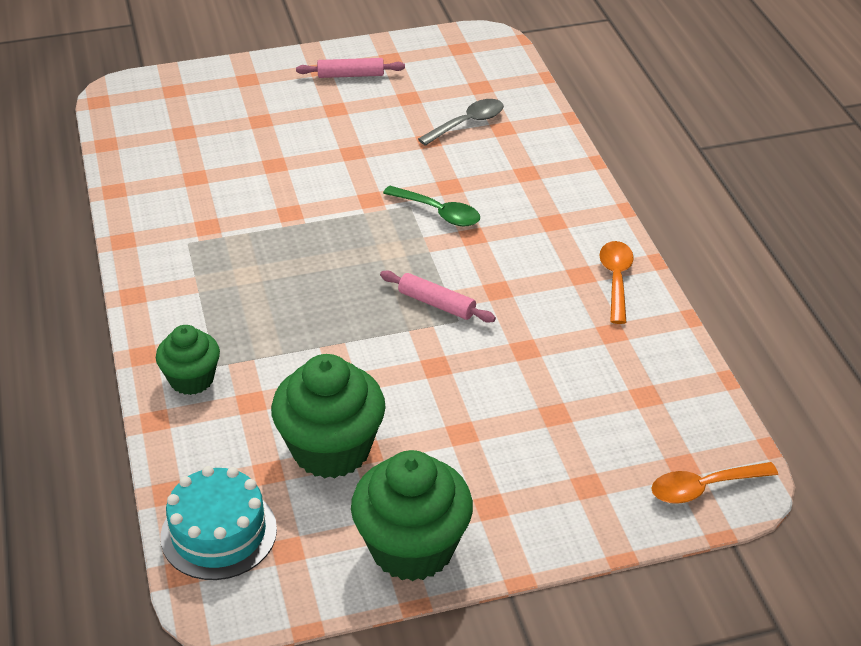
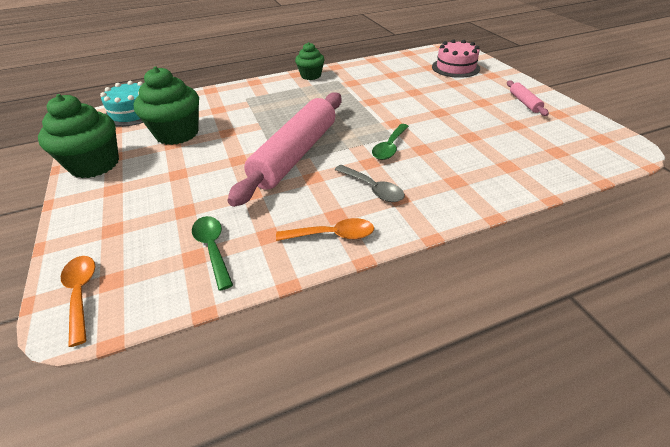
camera: 85 degrees right, 0 degrees up
green cupcake [156,325,220,395] -> green cupcake moved to [295,42,325,80]
pink rolling pin [380,271,496,322] -> pink rolling pin [227,92,341,207], size x2.39
grey spoon [418,99,504,146] -> grey spoon moved to [335,165,405,202]
none -> green spoon [192,216,233,291]
none -> pink cake [432,39,480,78]

